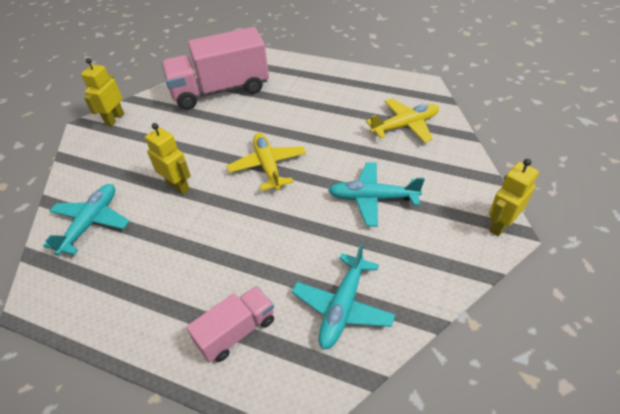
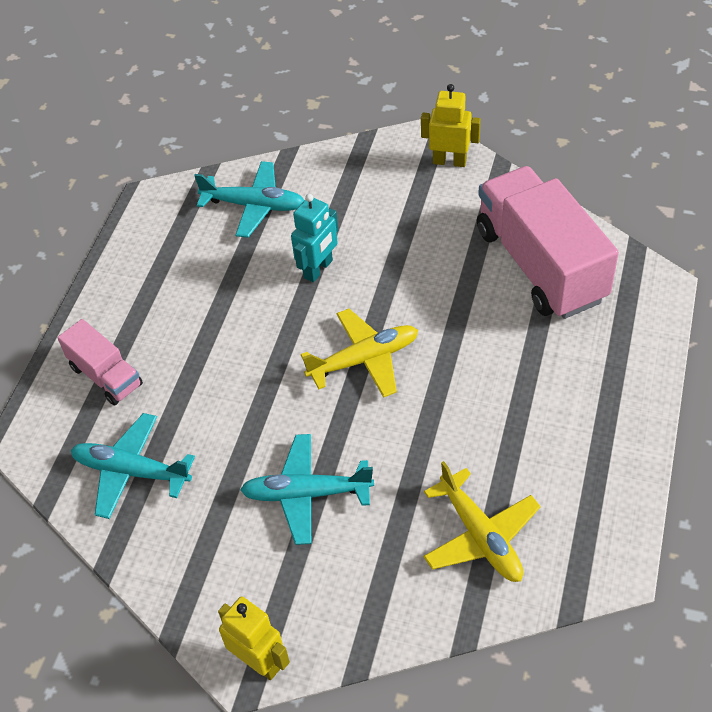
camera: 85 degrees right, 5 degrees up
yellow robot [145,123,191,195] -> turquoise robot [291,194,338,282]
turquoise plane [328,162,425,227] -> turquoise plane turned 90 degrees counterclockwise [240,434,374,545]

